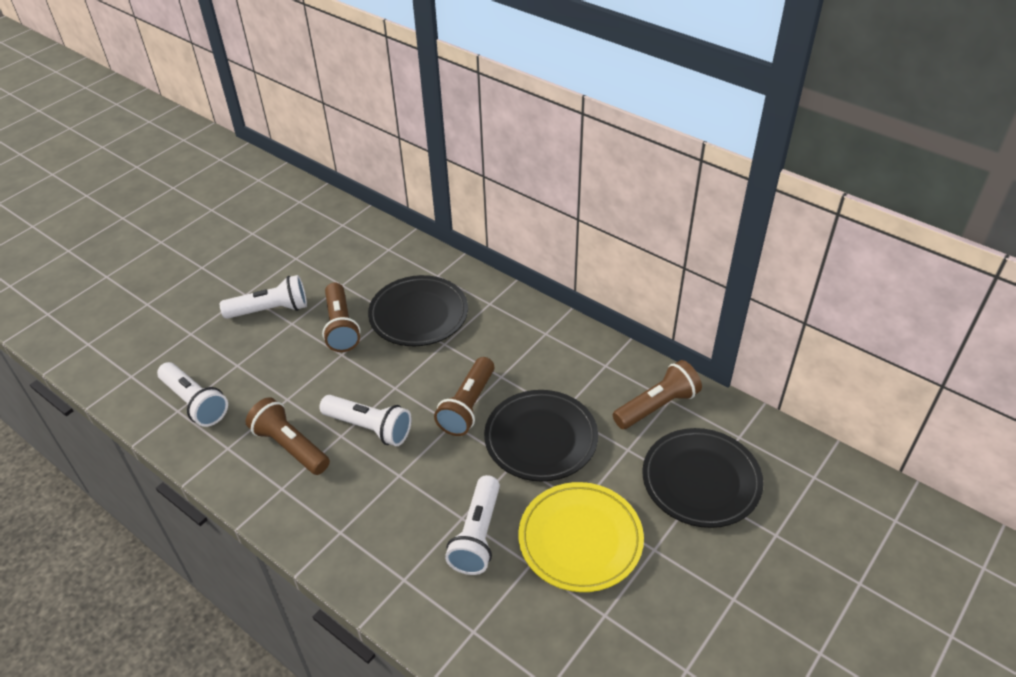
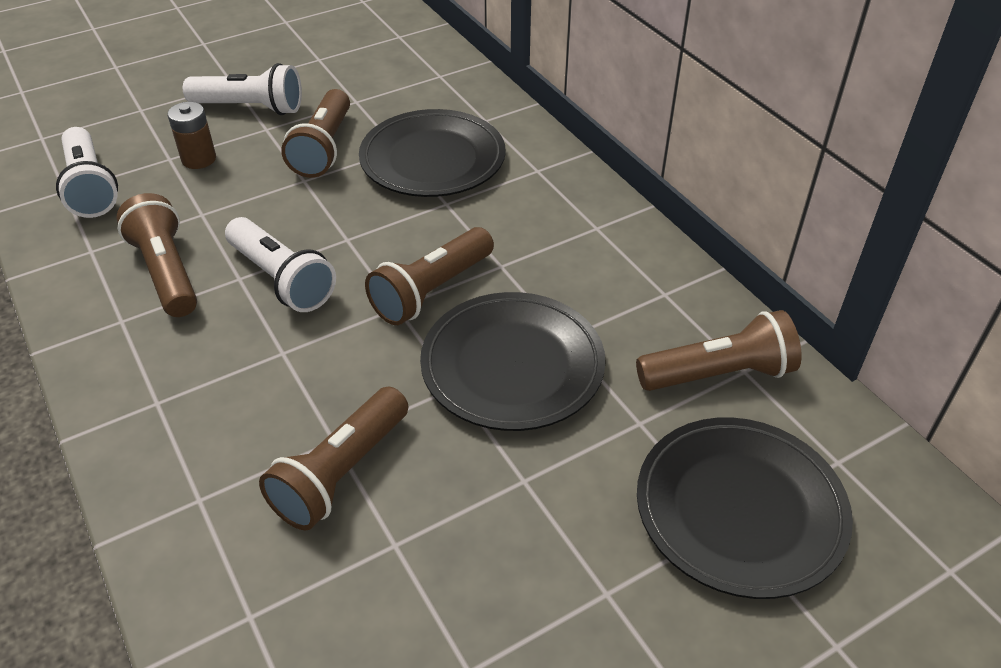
camera: 20 degrees right, 0 degrees up
white flashlight [445,475,500,575] -> brown flashlight [259,387,408,530]
yellow plate [518,482,644,592] -> none
none -> brown battery [168,102,216,169]

